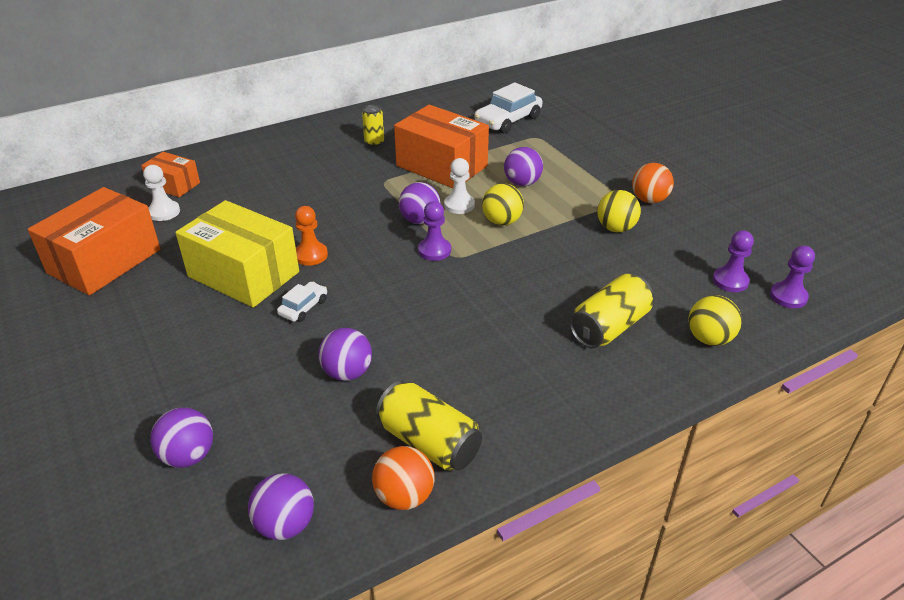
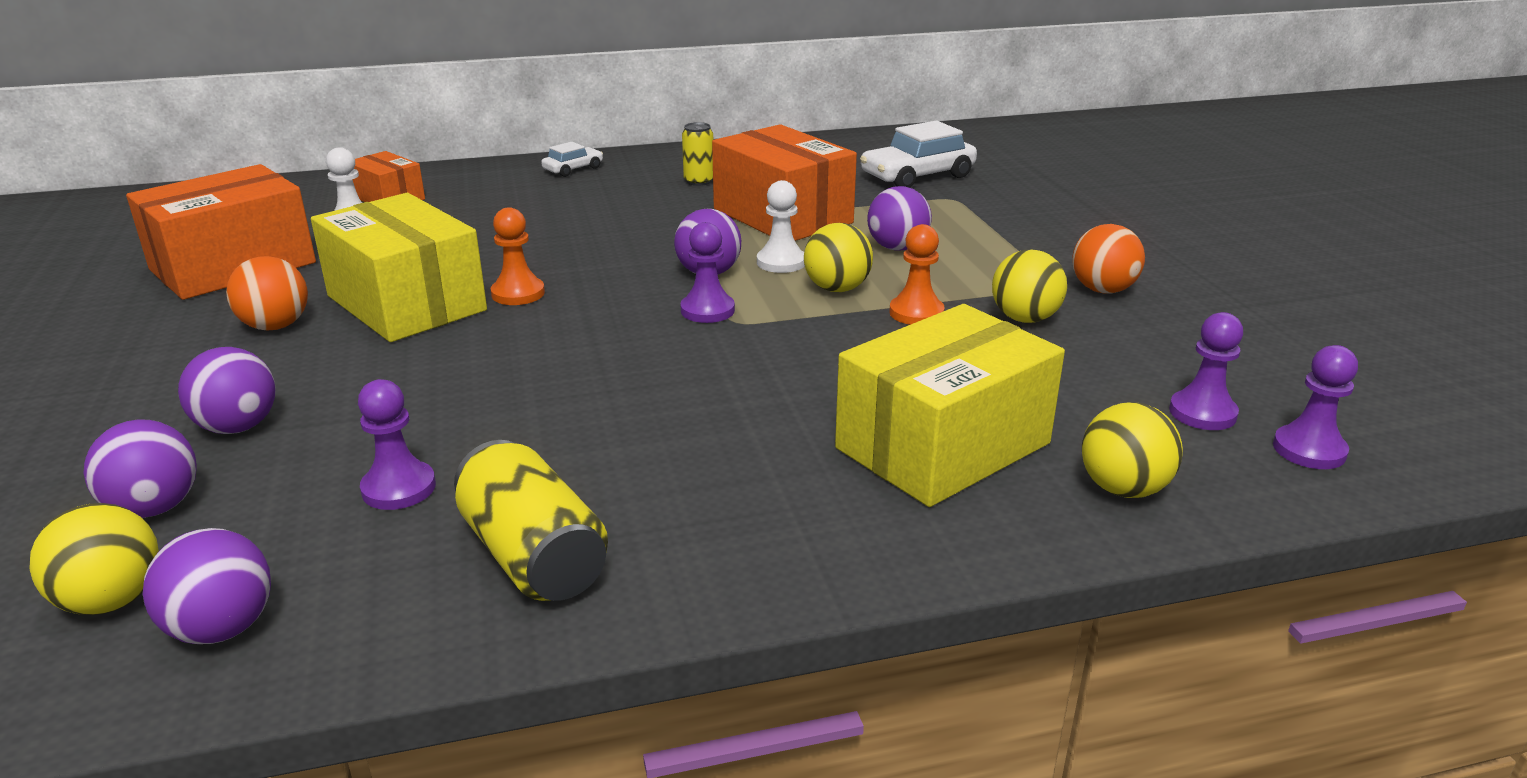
camera: 15 degrees right, 10 degrees down
white car [277,282,327,322] -> white car moved to [541,142,603,177]
purple ball [318,328,372,381] -> purple ball moved to [178,347,276,434]
orange ball [372,446,435,510] -> orange ball moved to [226,256,308,331]
yellow can [569,274,653,348] -> yellow box [835,304,1065,507]
none -> yellow ball [30,503,159,615]
none -> purple pawn [358,379,436,510]
none -> orange pawn [889,224,944,325]

